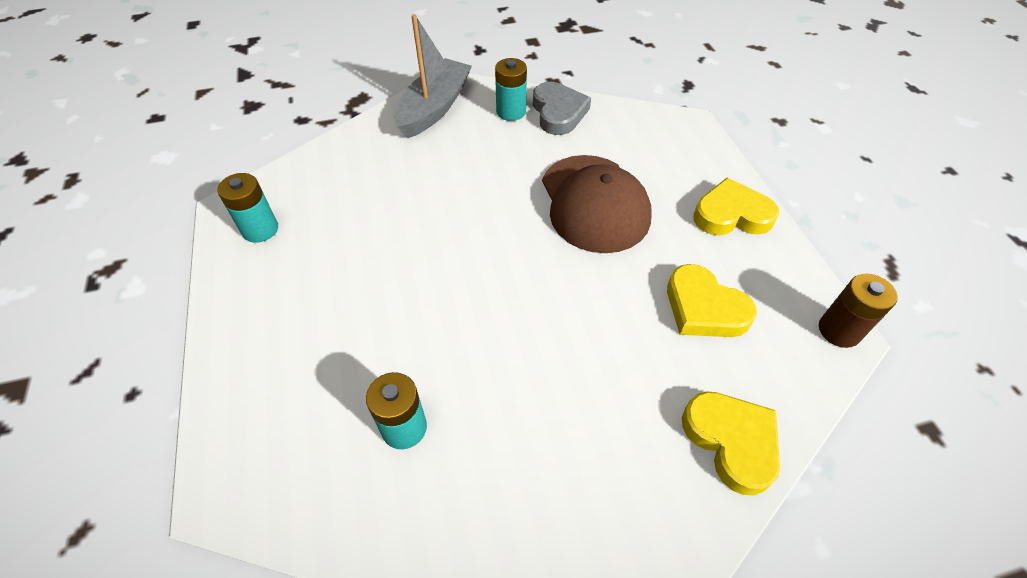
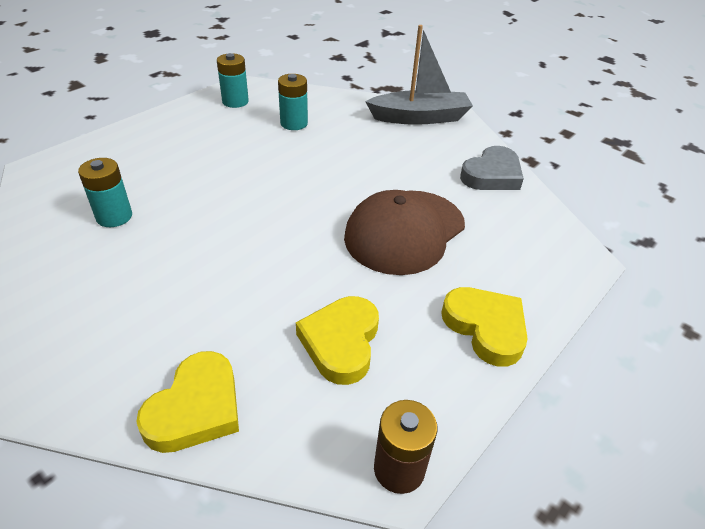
camera: 55 degrees right, 10 degrees down
turquoise battery [495,58,527,121] -> turquoise battery moved to [278,74,308,130]

